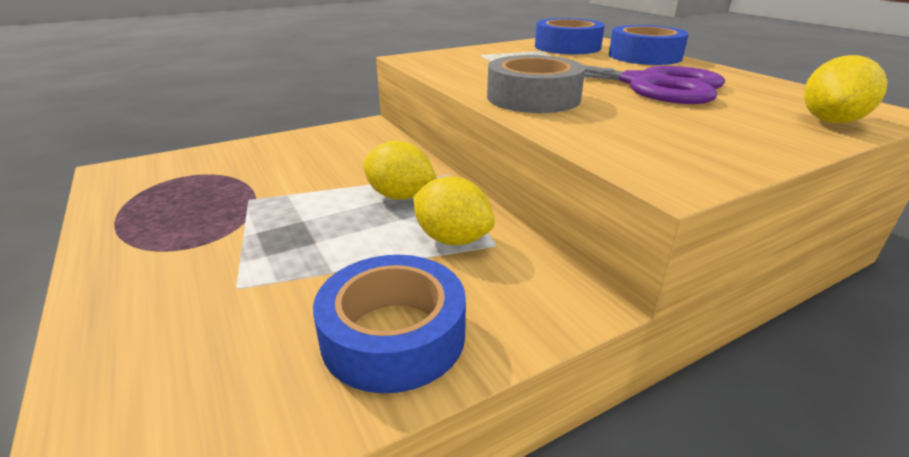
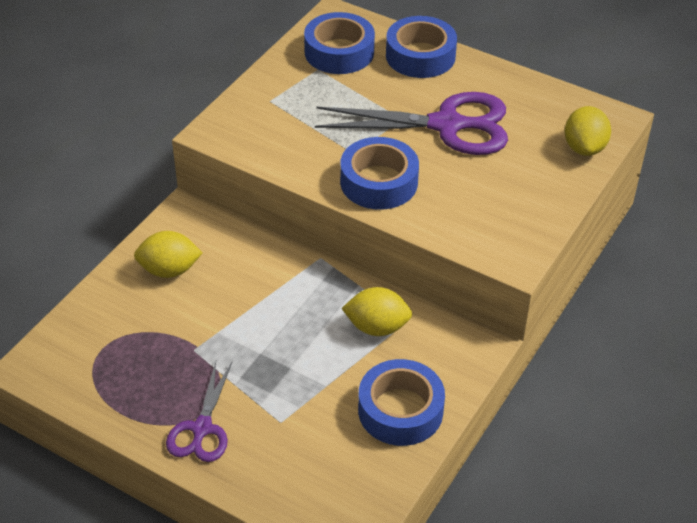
camera: 30 degrees left, 15 degrees up
yellow lemon [363,141,437,200] -> yellow lemon moved to [134,231,202,278]
grey tape [487,55,585,113] -> blue tape [340,137,419,210]
none -> purple scissors [166,362,232,462]

